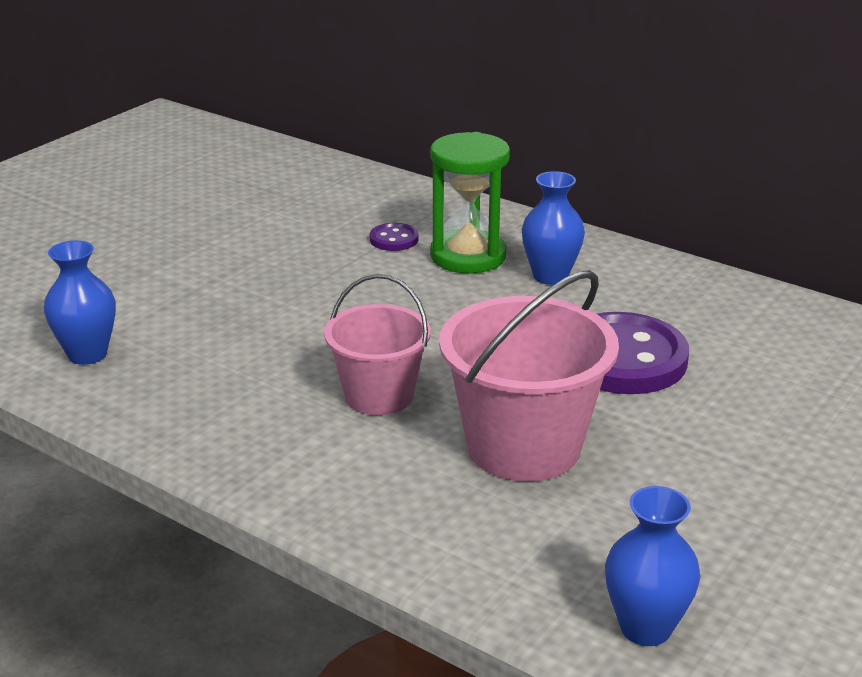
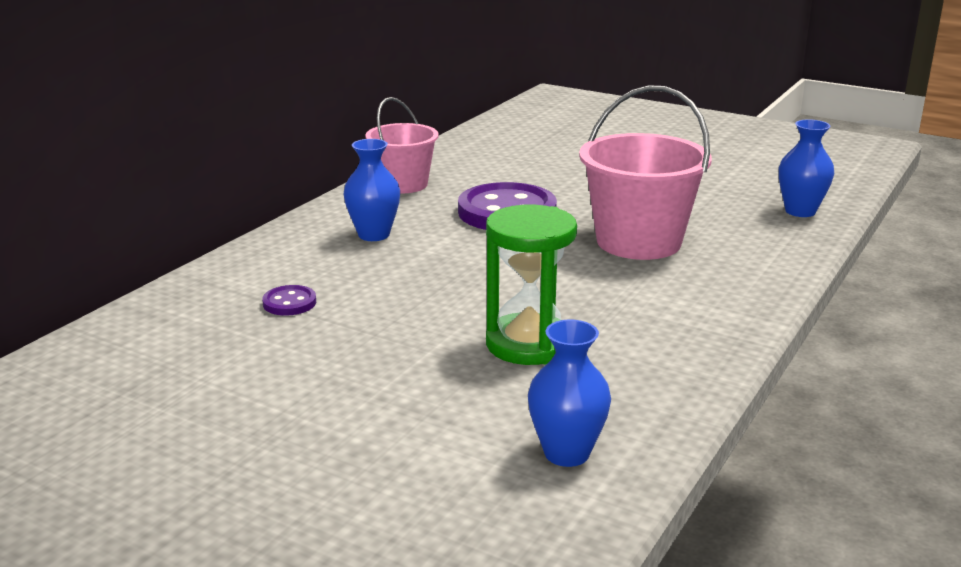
camera: 95 degrees left, 5 degrees down
pink bucket [324,274,431,415] -> pink bucket moved to [365,97,439,193]
green hourglass [430,132,510,273] -> green hourglass moved to [486,205,577,365]

